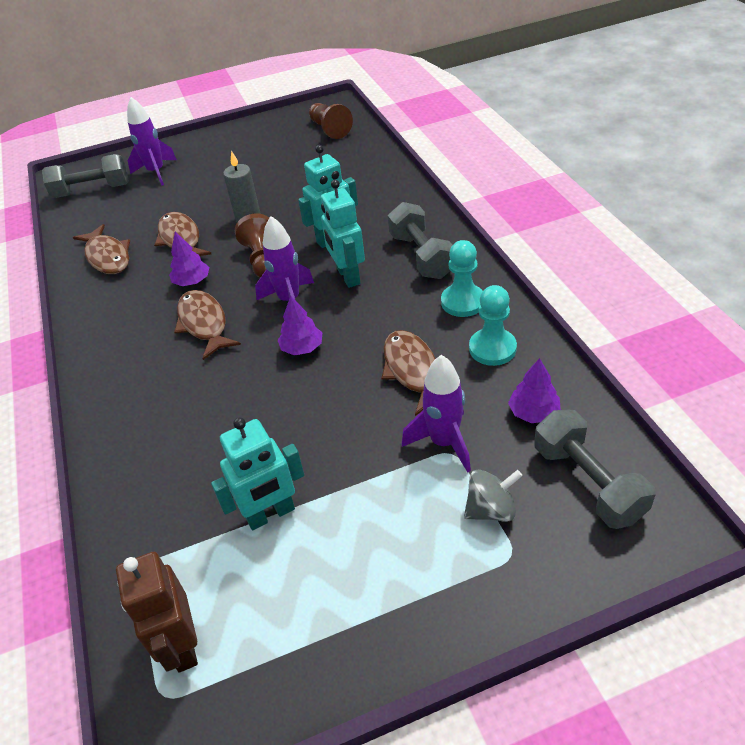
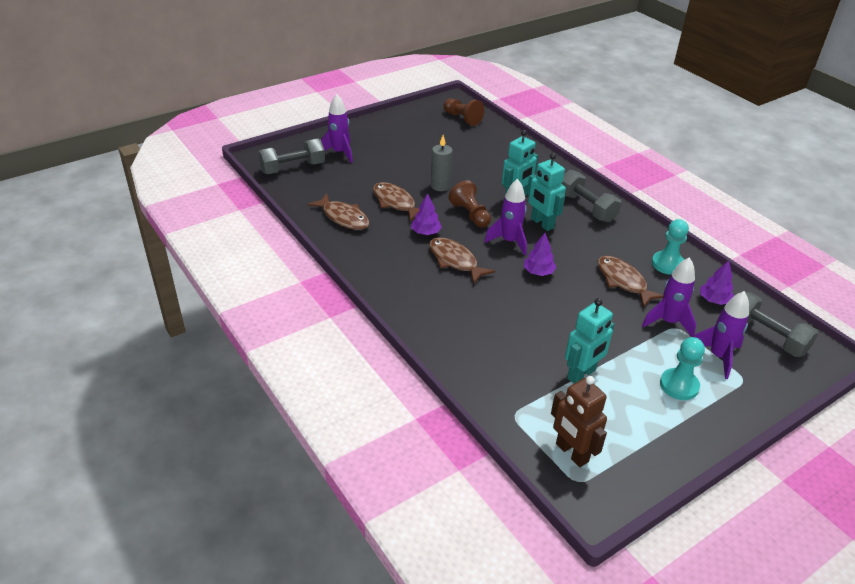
camera: 20 degrees left, 5 degrees down
turquoise pawn [441,240,483,317] -> turquoise pawn moved to [660,337,705,400]
grey spinning top [464,470,522,522] -> purple rocket [694,291,749,379]

